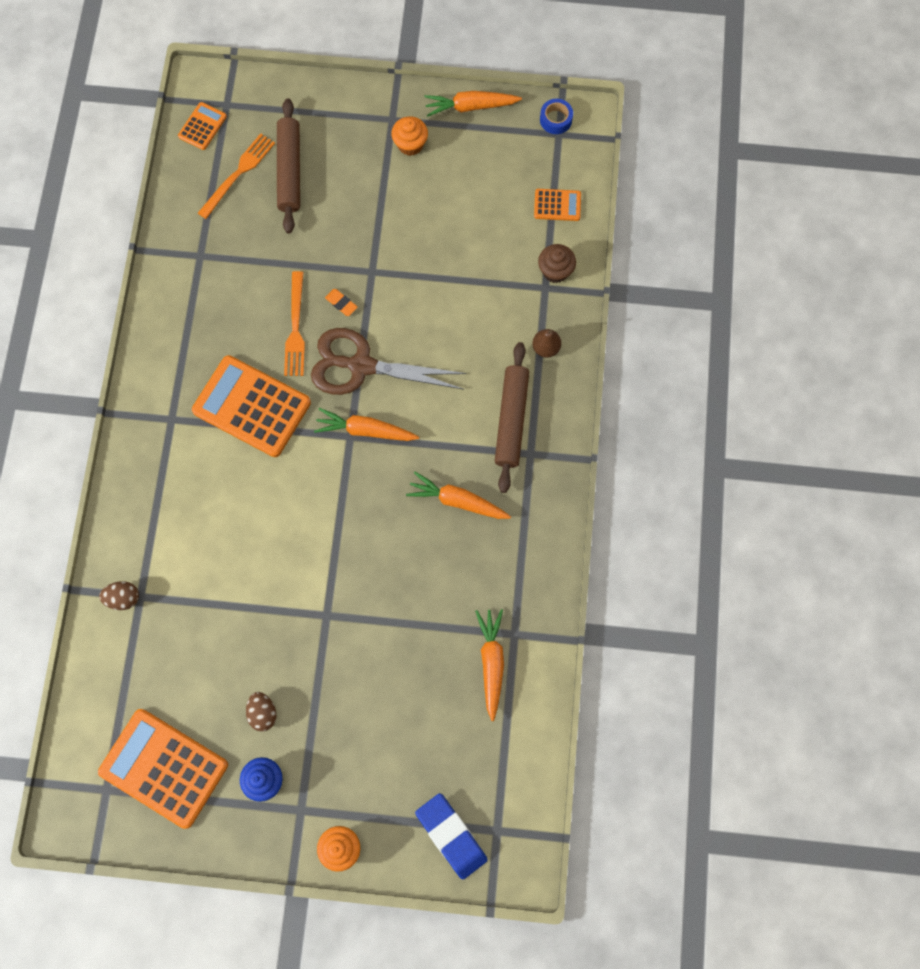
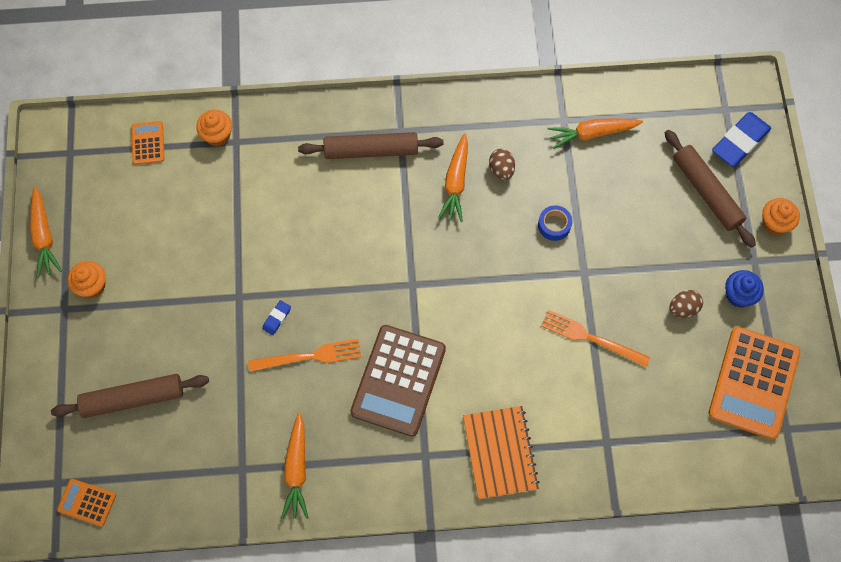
camera: 100 degrees left, 5 degrees down
brown egg [99,581,139,610] -> brown egg moved to [489,149,515,180]
orange calculator [192,355,311,457] -> brown calculator [350,325,446,437]
orange fork [198,133,275,219] -> orange fork moved to [541,310,650,367]
brown scissors [311,328,467,395] -> none
orange carrot [314,408,419,441] -> orange carrot moved to [281,413,308,519]
orange eraser [325,289,358,316] -> blue eraser [262,300,291,335]
brown pear [532,329,561,358] -> none
brown cupcake [538,244,576,283] -> orange cupcake [196,110,232,146]
blue tape [540,99,573,134] -> blue tape moved to [538,205,572,241]
none -> orange notebook [463,406,540,499]
none -> brown rolling pin [665,130,756,248]

